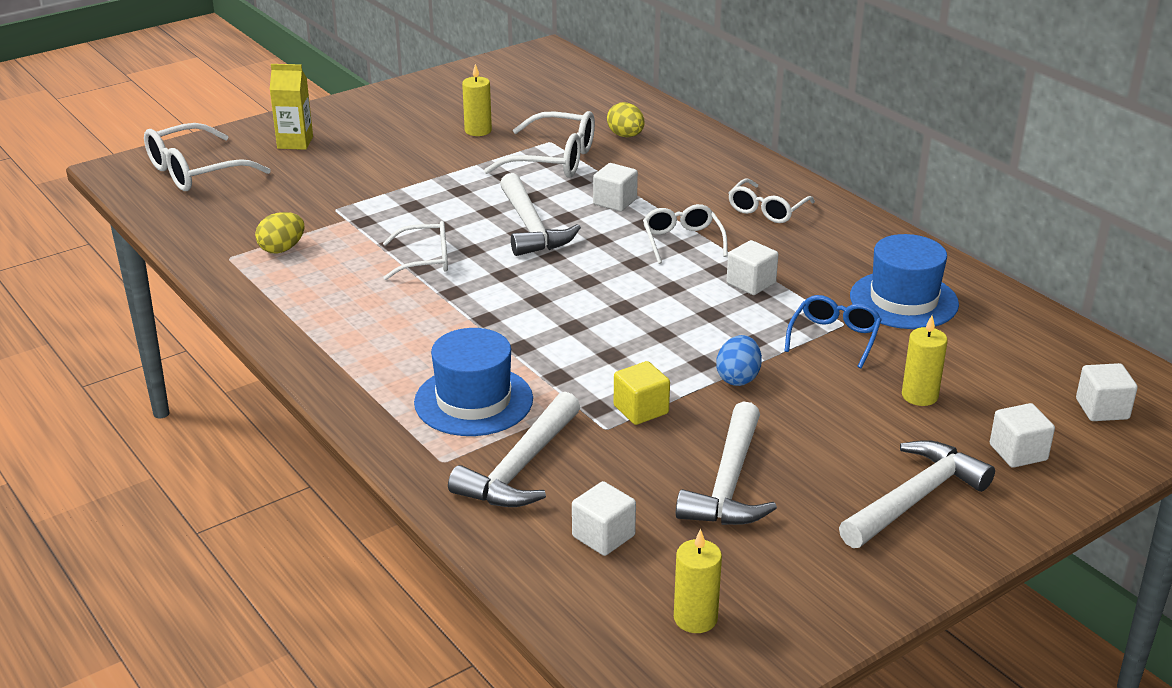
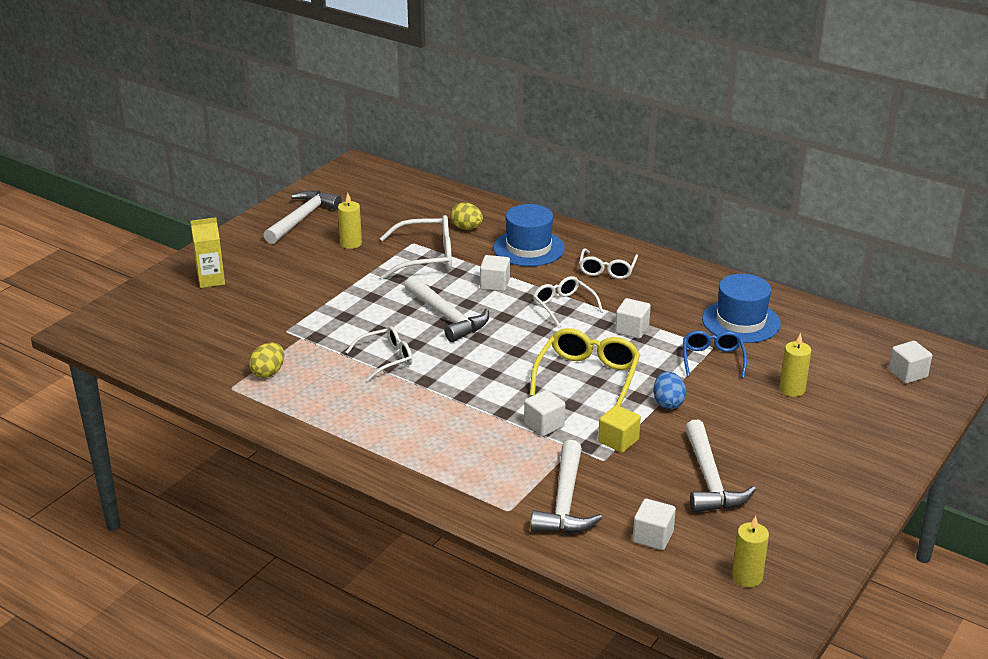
camera: 20 degrees left, 0 degrees up
white glasses [144,123,271,191] -> none
blue hat [414,328,533,436] -> blue hat moved to [493,204,565,266]
white hammer [839,440,995,548] -> white hammer moved to [264,190,342,244]
white cube [990,403,1055,468] -> white cube moved to [524,390,565,436]
none -> yellow glasses [530,328,641,406]

